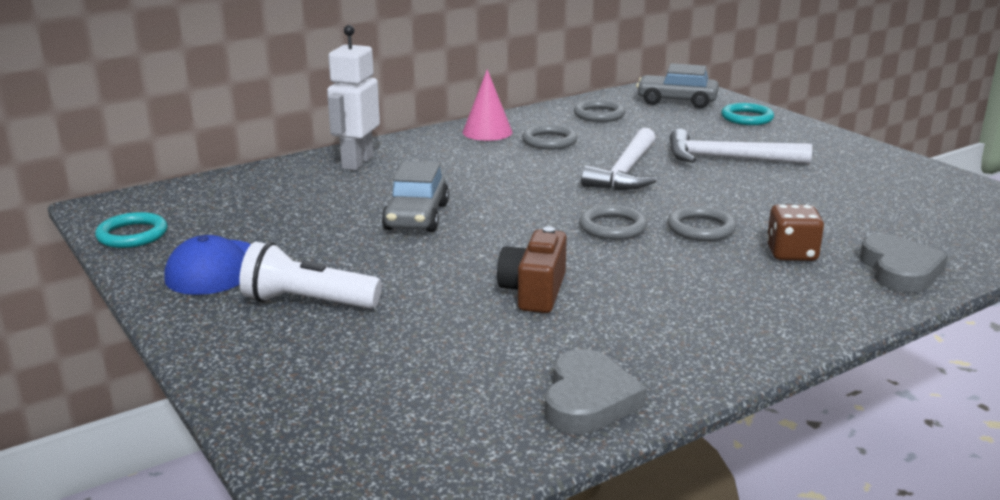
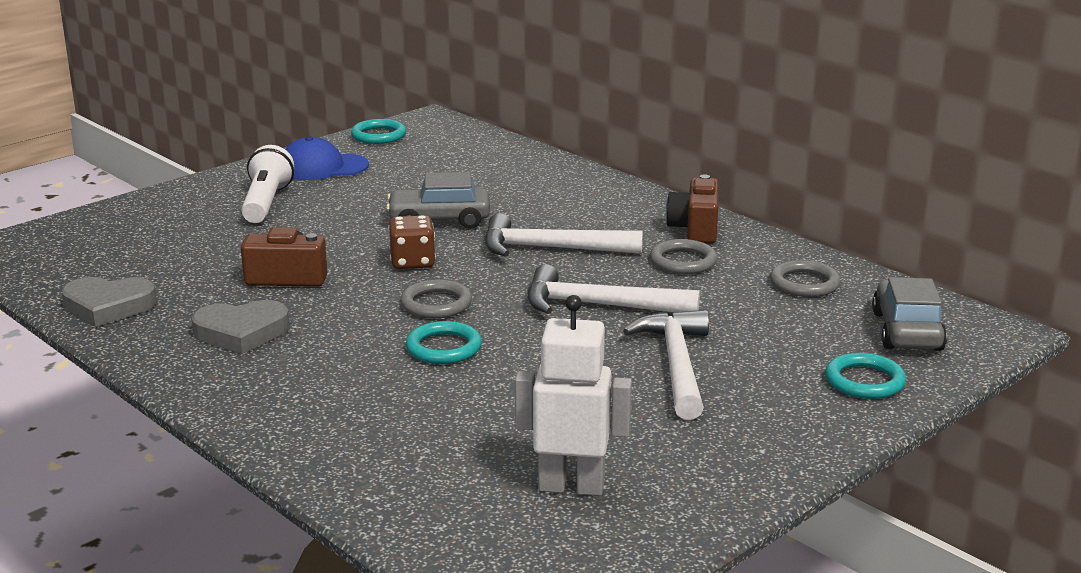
camera: 80 degrees right, 0 degrees up
white robot [327,25,380,170] -> white robot moved to [515,295,632,496]
pink cone [463,69,512,141] -> brown camera [666,175,719,243]
grey ring [667,206,736,241] -> turquoise ring [406,321,482,364]
brown dice [767,204,824,261] -> brown dice moved to [388,215,436,269]
grey heart [860,234,948,293] -> grey heart moved to [191,300,290,354]
none -> white hammer [485,213,643,257]

